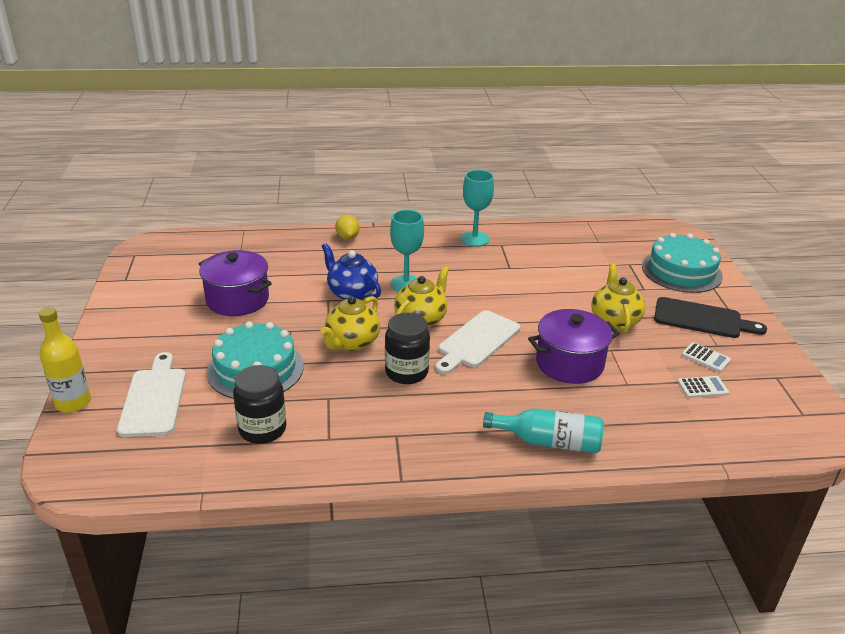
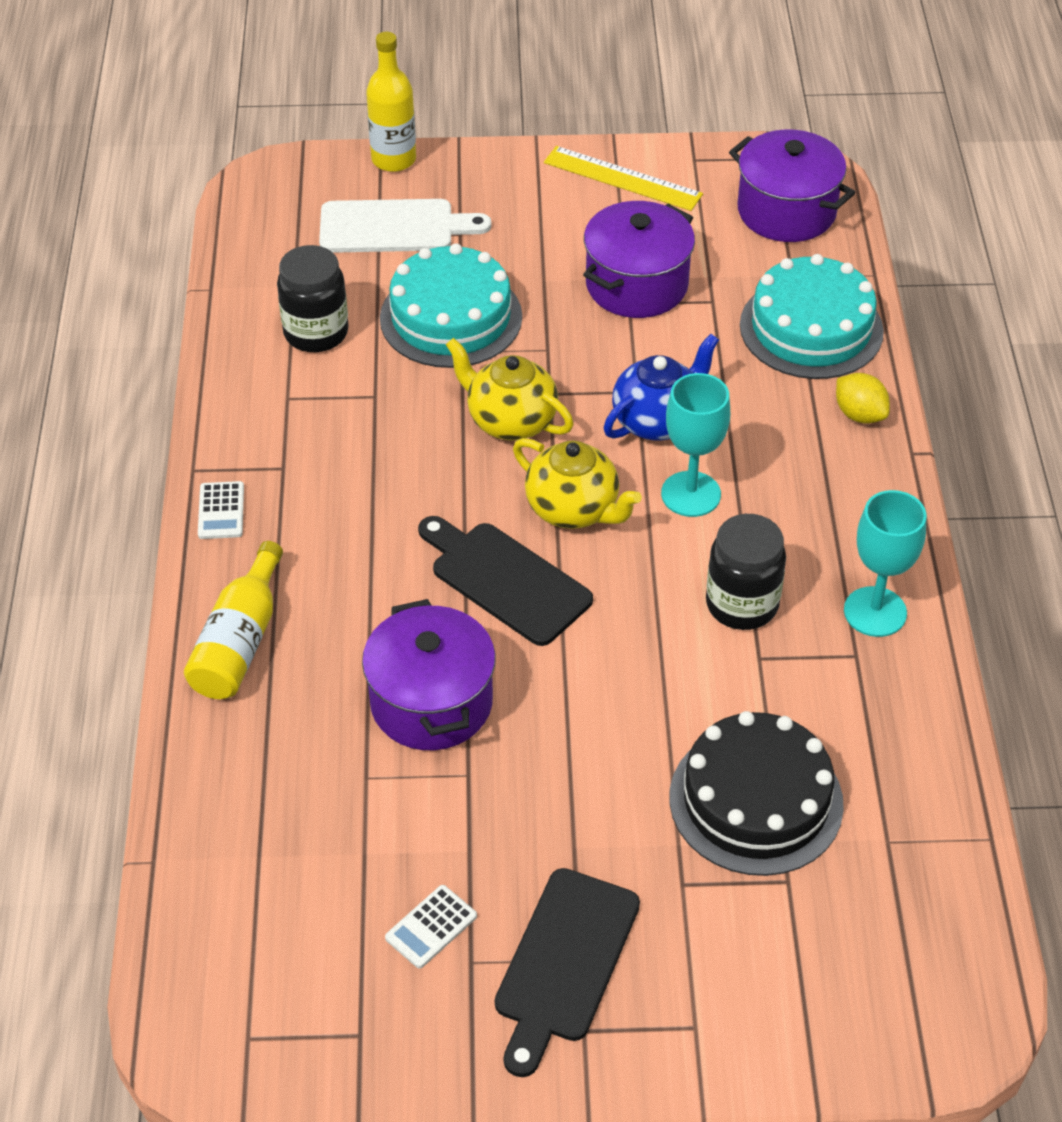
camera: 95 degrees right, 15 degrees up
yellow lemon [335,215,360,240] -> yellow lemon turned 60 degrees clockwise [836,373,890,424]
black jar [385,313,430,384] -> black jar moved to [706,514,786,630]
white cutting board [435,310,520,374] -> black cutting board [418,516,593,646]
turquoise bottle [483,408,604,454] -> yellow bottle [184,541,283,699]
yellow teapot [591,263,645,333] -> none
turquoise cake [642,233,723,293] -> turquoise cake moved to [740,254,884,379]
white calculator [677,376,729,398] -> white calculator moved to [198,481,244,539]
none -> yellow ruler [544,146,703,211]
none -> black cake [669,711,844,876]
none -> purple pot [729,130,855,242]

